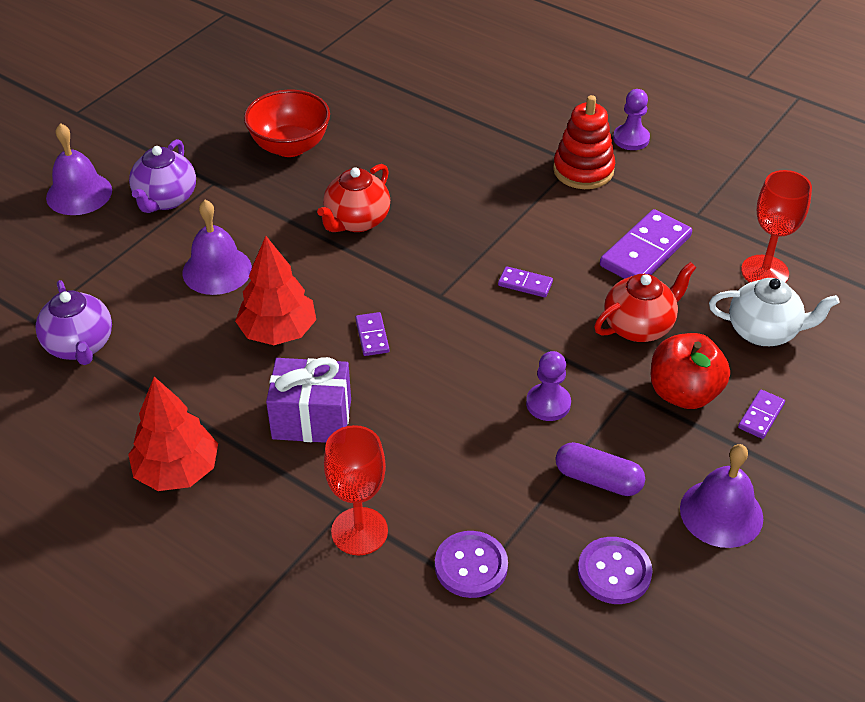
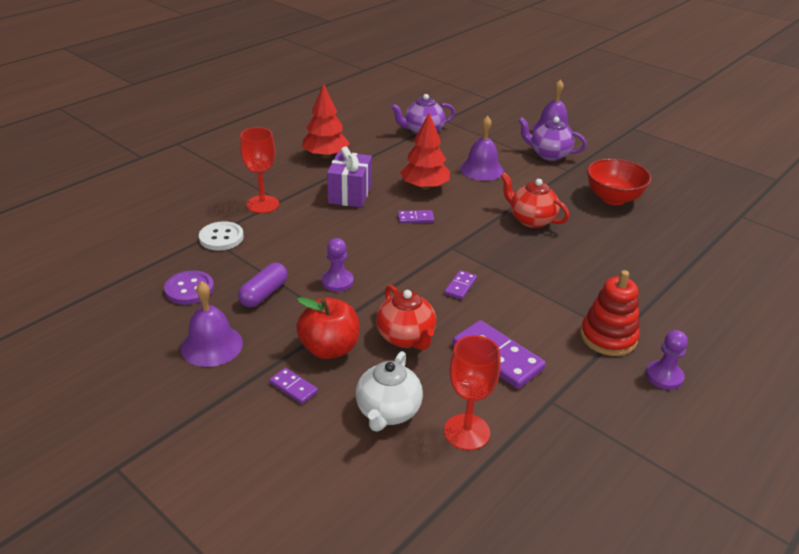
camera: 95 degrees right, 10 degrees down
purple button [435,531,508,598] -> white button [199,221,244,251]

